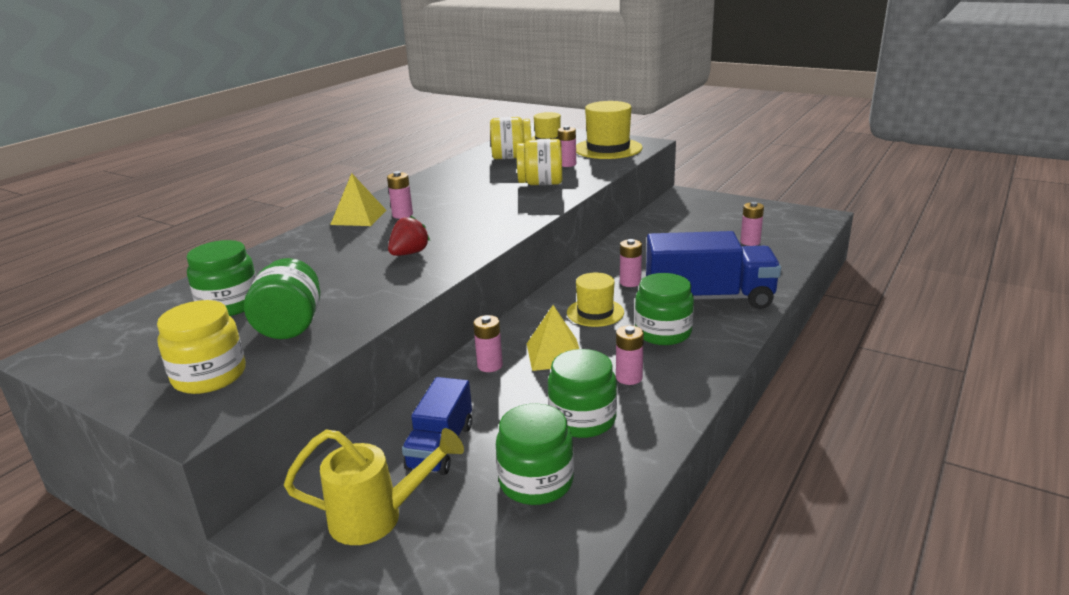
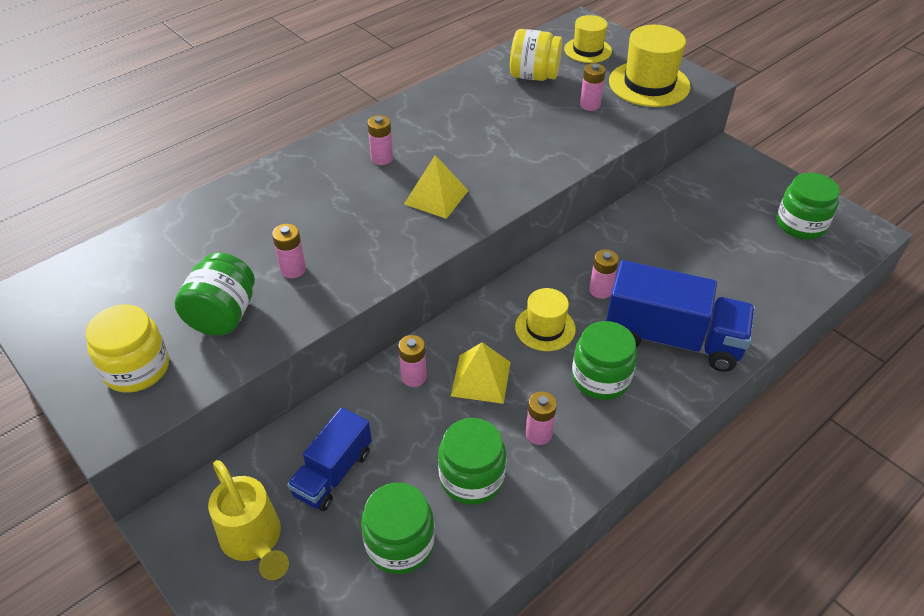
camera: 15 degrees right, 20 degrees up
green jar [186,240,256,316] -> green jar moved to [777,173,840,240]
yellow watering can [284,428,464,545] -> yellow watering can turned 45 degrees clockwise [208,460,289,580]
yellow pyramid [330,173,386,226] -> yellow pyramid moved to [404,155,469,219]
red strawberry [388,215,430,256] -> none
yellow jar [517,139,562,185] -> none
pink battery [740,202,764,246] -> pink battery moved to [272,224,306,278]

